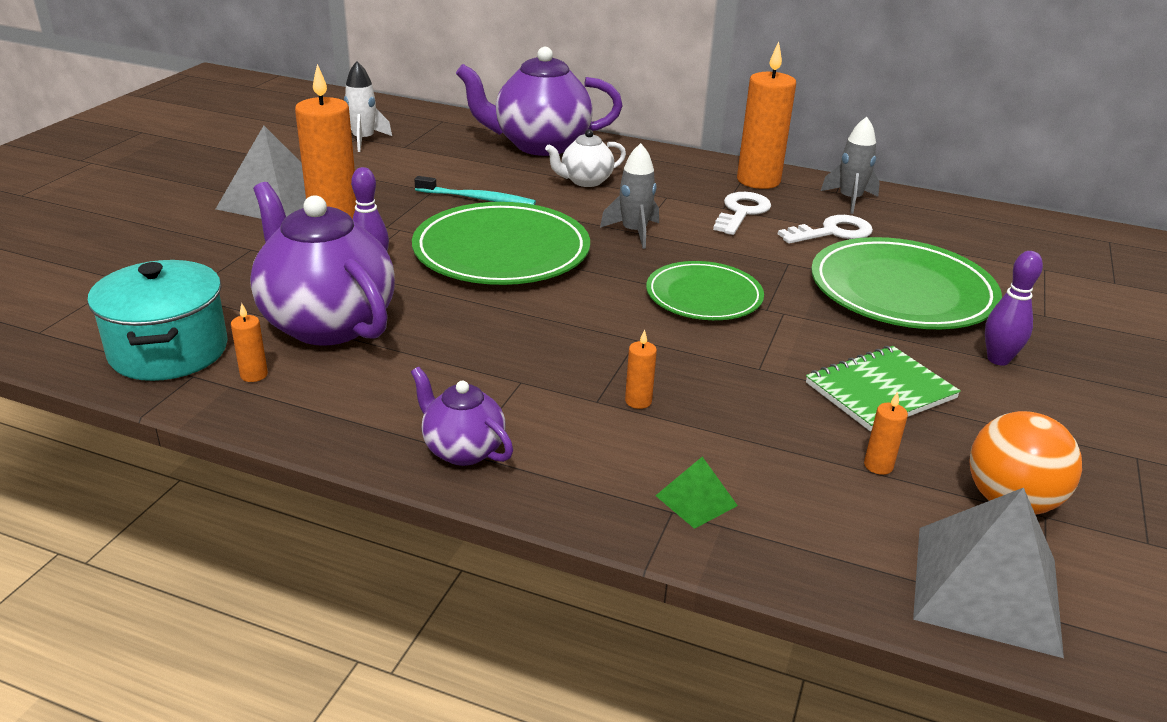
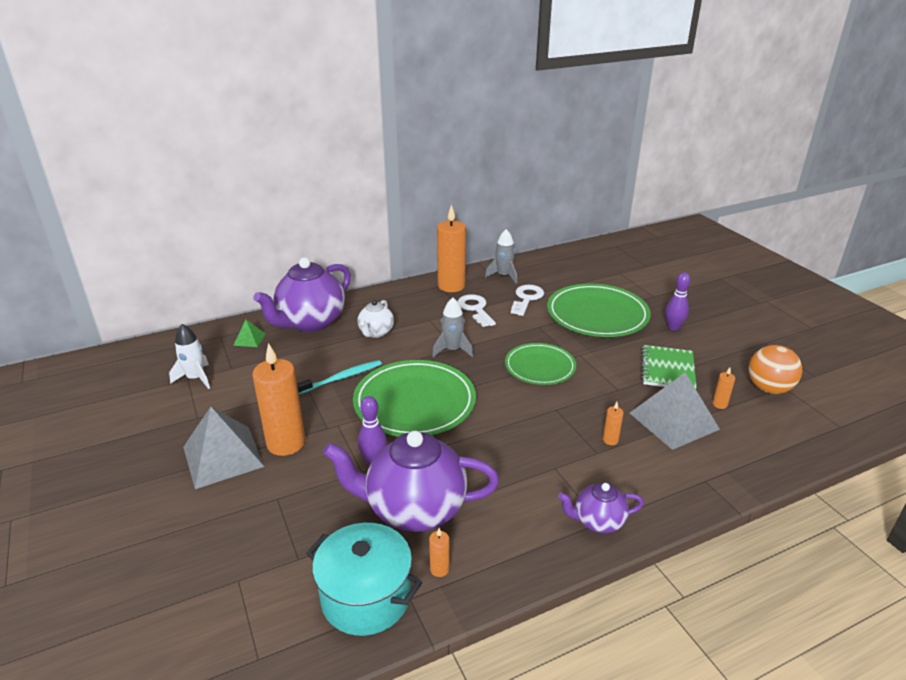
camera: 45 degrees left, 0 degrees up
green pyramid [655,457,738,529] -> green pyramid moved to [233,320,266,347]
grey pyramid [913,488,1064,658] -> grey pyramid moved to [630,373,720,450]

